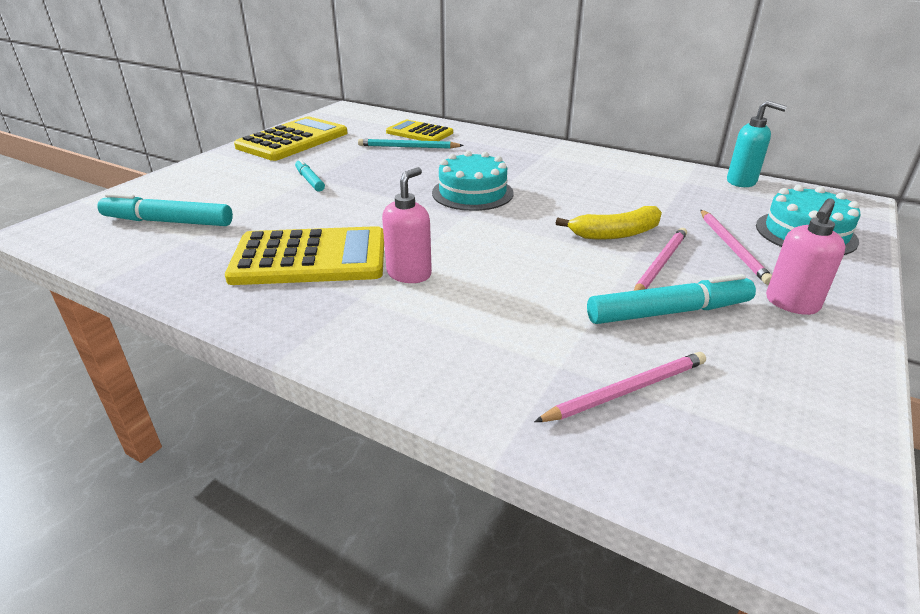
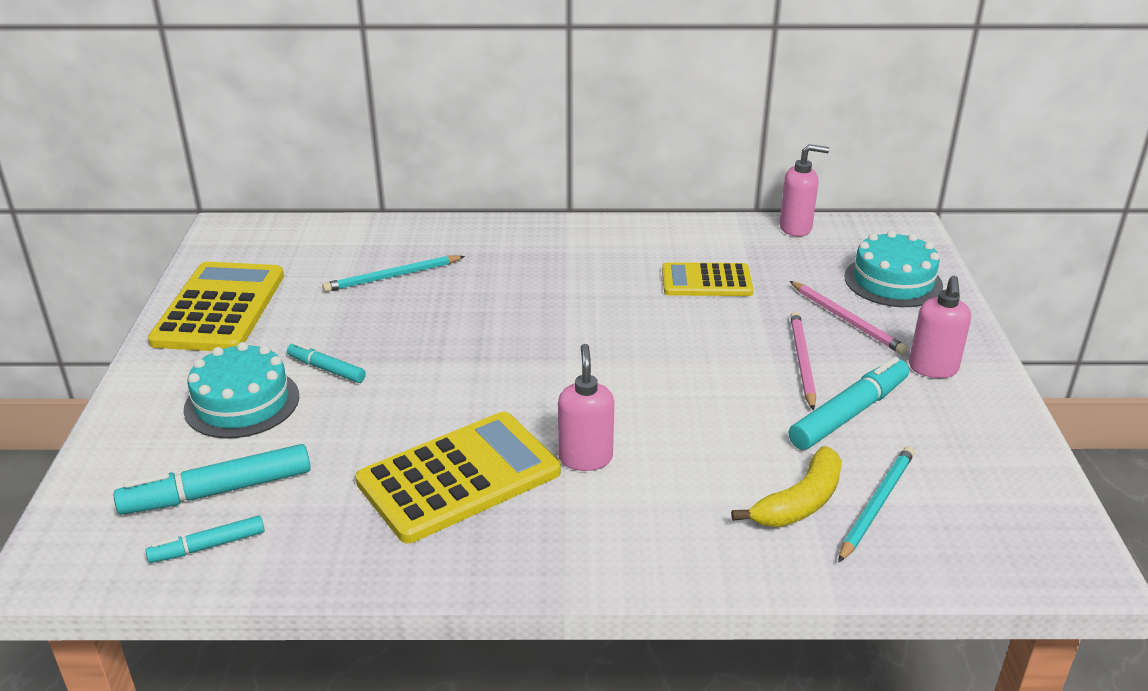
camera: 30 degrees left, 0 degrees up
yellow calculator [386,120,453,141] -> yellow calculator moved to [662,262,754,296]
turquoise cake [432,151,514,211] -> turquoise cake moved to [184,342,299,438]
pink pencil [534,352,706,422] -> turquoise pencil [838,446,915,562]
yellow banana [556,206,662,239] -> yellow banana moved to [731,446,842,527]
turquoise soap dispenser [727,100,787,187] -> pink soap dispenser [779,144,829,237]
none -> turquoise marker [145,516,265,563]

